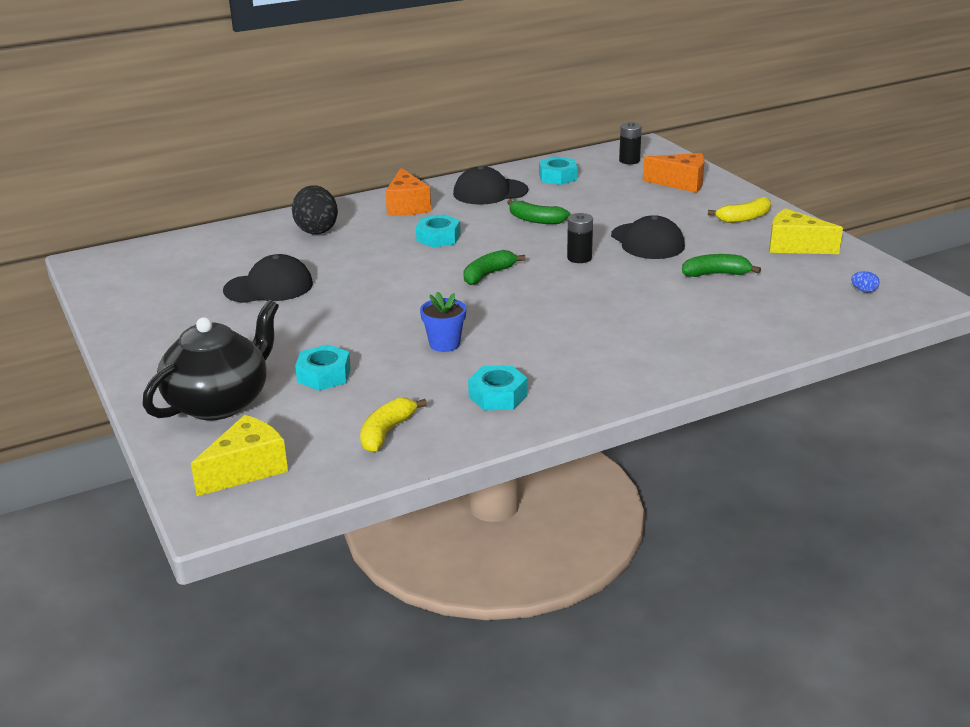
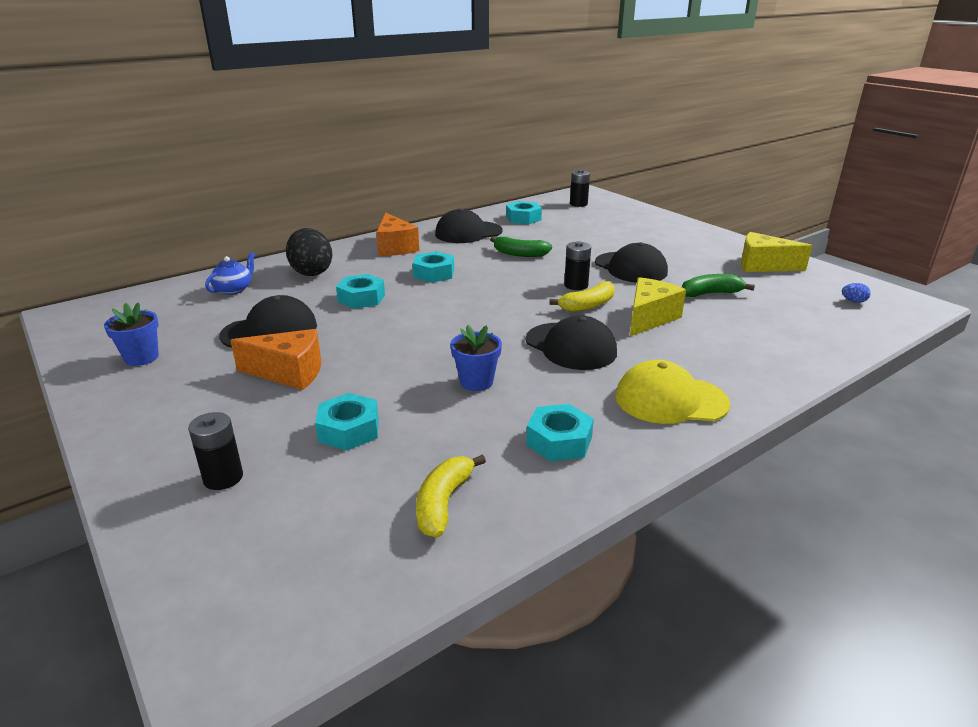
camera: 10 degrees left, 0 degrees up
black teapot [143,300,279,420] -> black battery [188,412,243,490]
yellow cheese [191,415,288,496] -> yellow cheese moved to [630,277,686,336]
green banana [463,250,525,285] -> none
orange cheese [643,153,705,193] -> orange cheese moved to [230,329,321,390]
yellow banana [708,197,771,223] -> yellow banana moved to [549,281,615,312]
none -> blue flower pot [104,303,159,366]
none -> blue teapot [205,252,255,295]
none -> turquoise nut [336,274,385,309]
none -> black cap [526,315,617,370]
none -> yellow cap [615,360,730,424]

